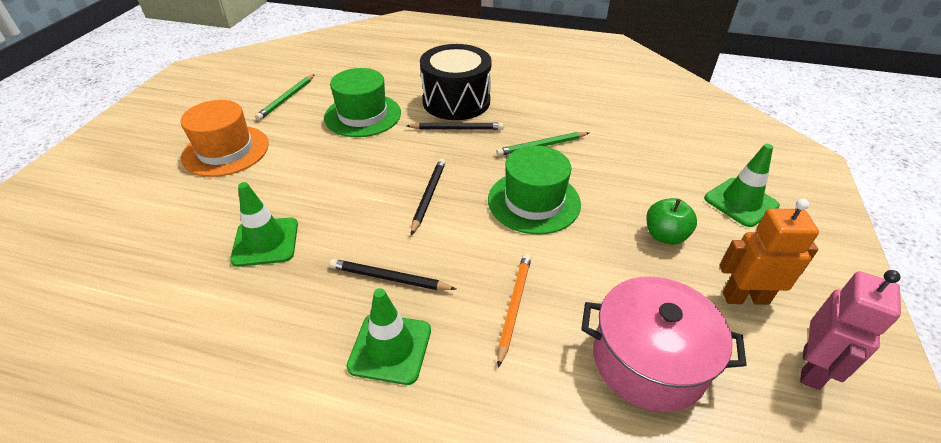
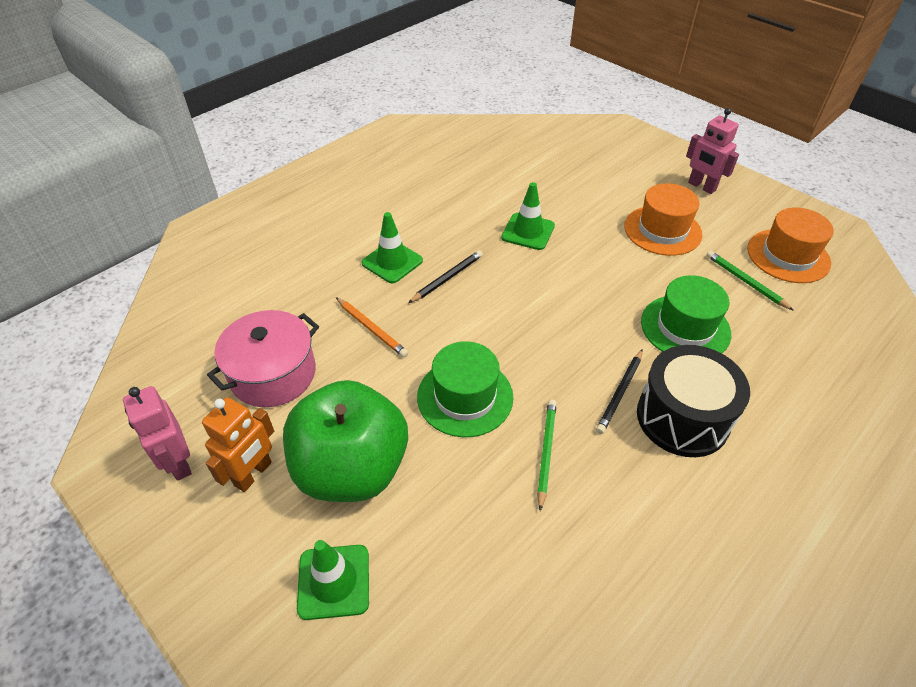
camera: 120 degrees right, 5 degrees up
black pencil [411,158,446,235] -> none
green apple [646,198,697,245] -> green apple [283,380,408,502], size x2.37
none -> pink robot [686,108,739,194]
none -> orange hat [747,207,834,283]

